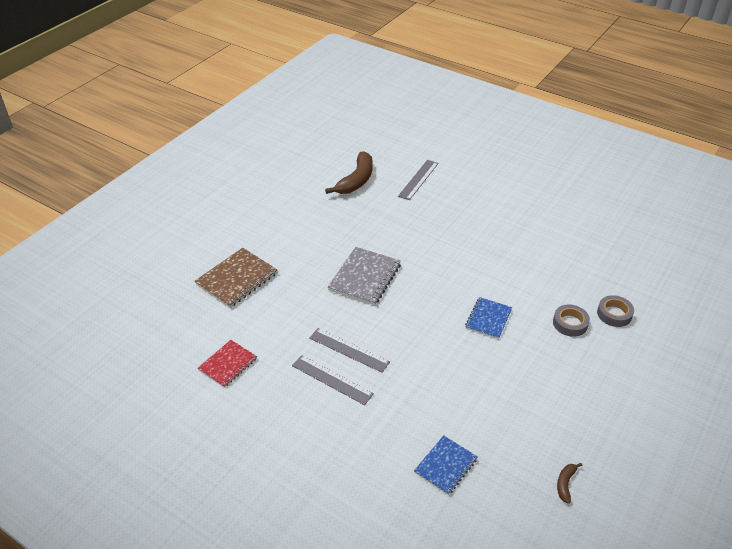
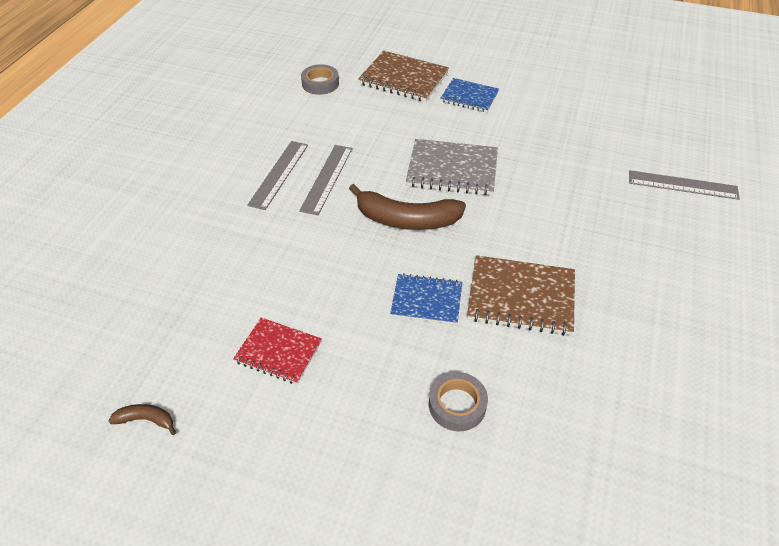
camera: 75 degrees right, 5 degrees up
red notebook [198,340,257,388] -> red notebook moved to [233,318,322,384]
brown banana [325,151,373,194] -> brown banana moved to [349,184,466,230]
blue notebook [414,435,478,495] -> blue notebook moved to [440,78,499,112]
grey tape [597,295,634,327] -> grey tape moved to [301,64,339,95]
none -> brown notebook [467,255,575,336]

